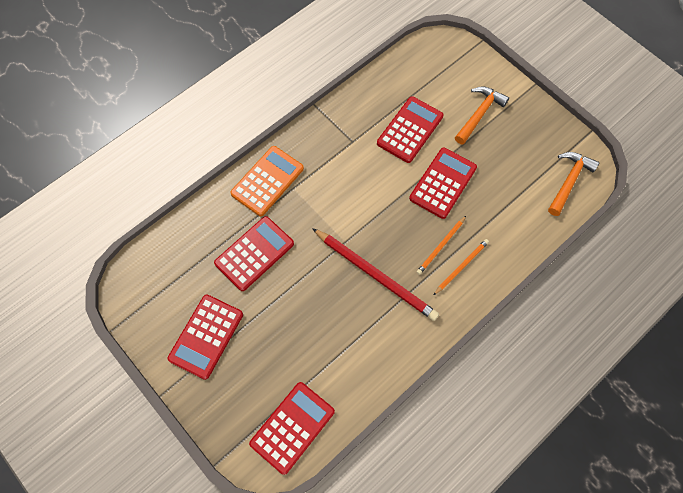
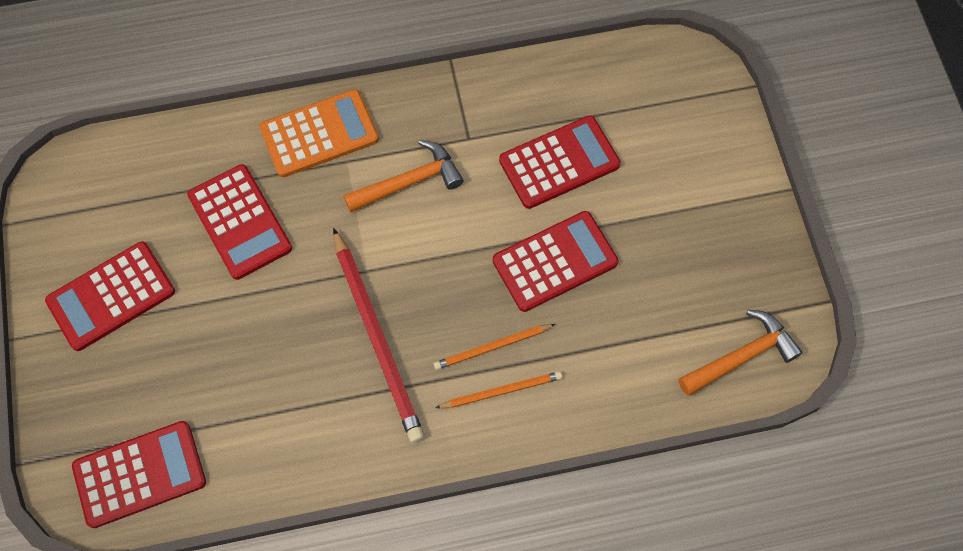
camera: 30 degrees right, 0 degrees up
red calculator [214,216,294,291] -> red calculator turned 75 degrees clockwise [187,164,292,280]
orange hammer [455,86,509,144] -> orange hammer moved to [344,140,464,212]

